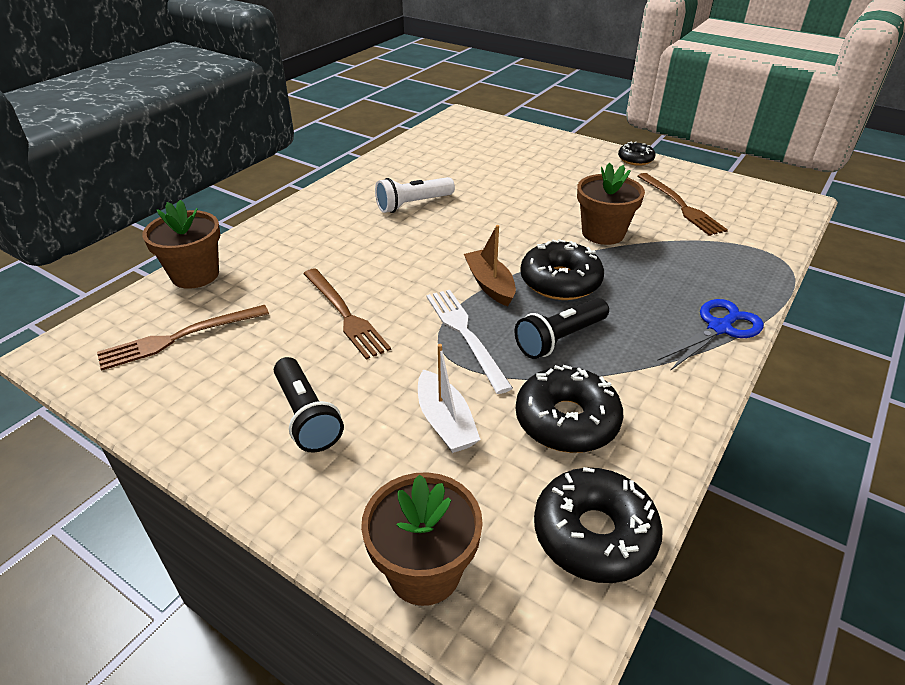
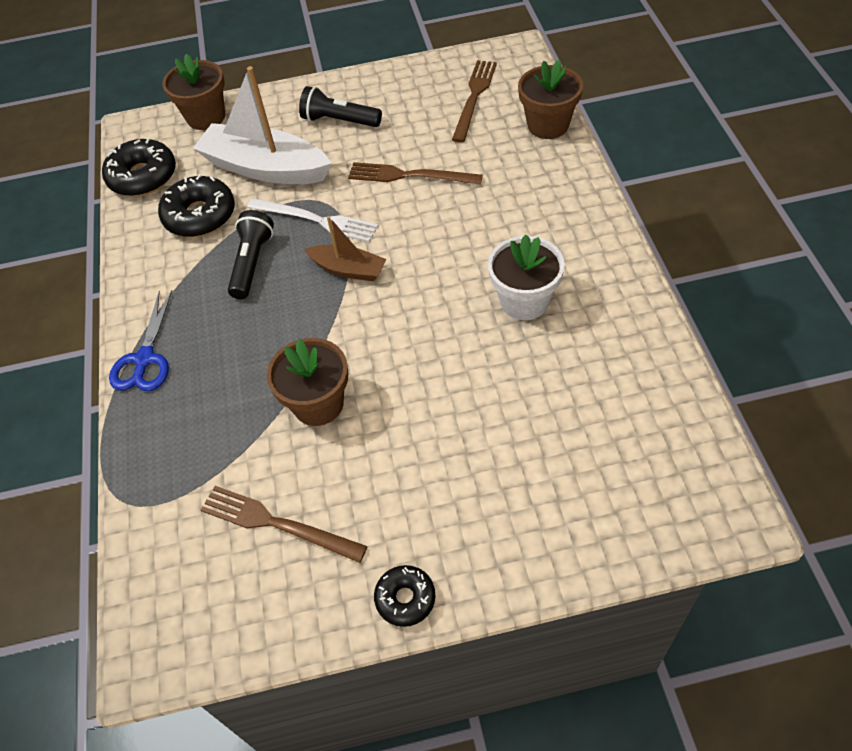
camera: 140 degrees right, 15 degrees up
white flashlight [375,177,455,213] -> white flower pot [488,235,565,320]
white boat [418,344,481,453] -> white boat [193,66,332,184], size x1.87
black donut [520,239,604,300] -> none

